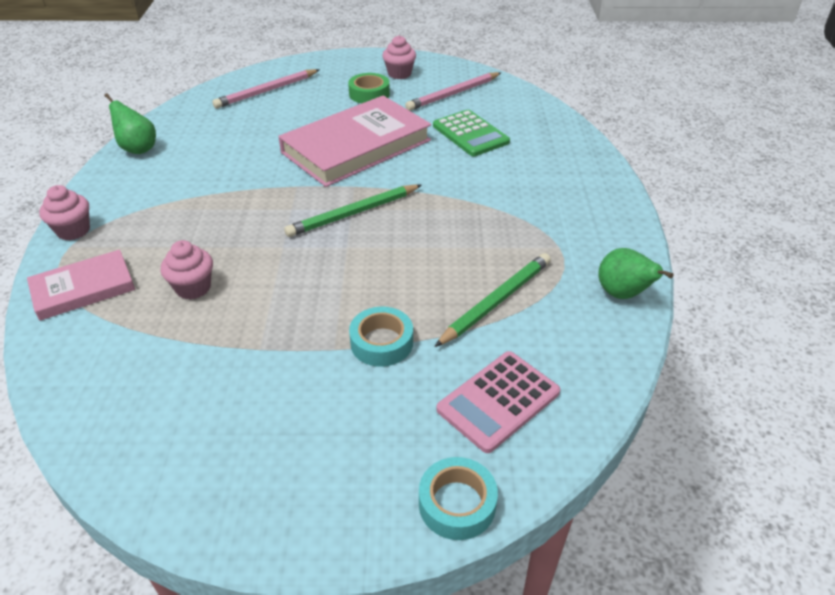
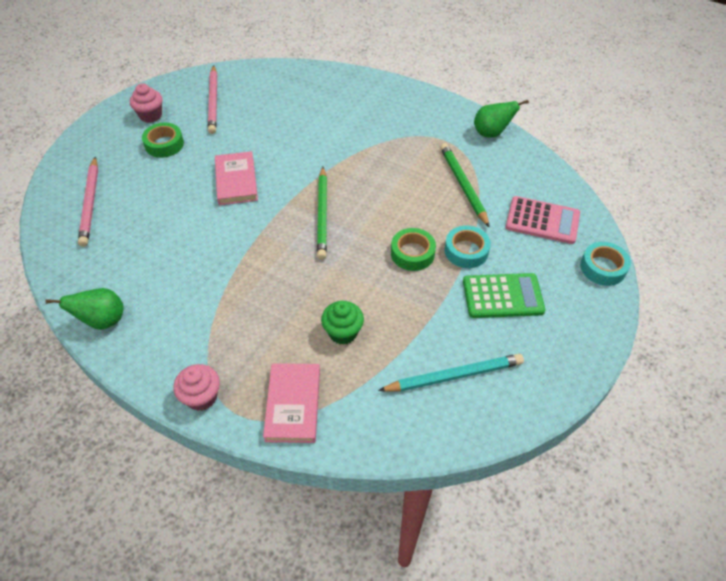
camera: 60 degrees left, 10 degrees up
pink cupcake [161,240,213,300] -> green cupcake [321,301,364,345]
pink book [278,96,431,187] -> pink book [215,151,258,205], size x0.54
green calculator [433,110,510,156] -> green calculator moved to [463,273,546,318]
pink calculator [436,351,560,453] -> pink calculator turned 60 degrees counterclockwise [505,196,580,244]
none -> turquoise pencil [378,354,524,392]
none -> green tape [391,228,436,271]

